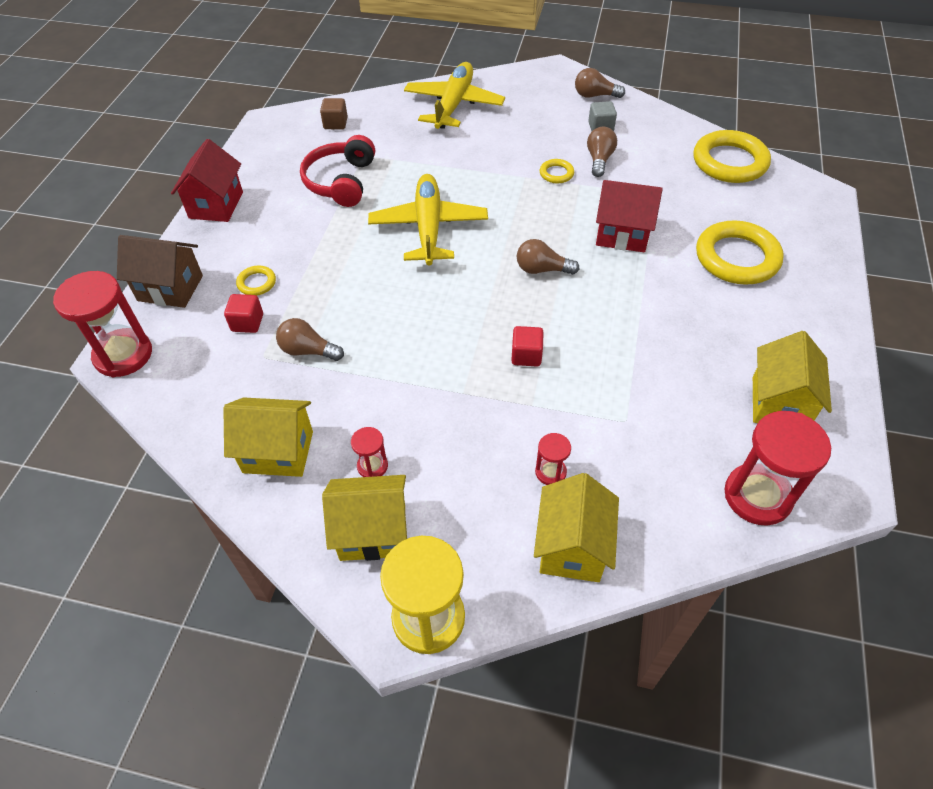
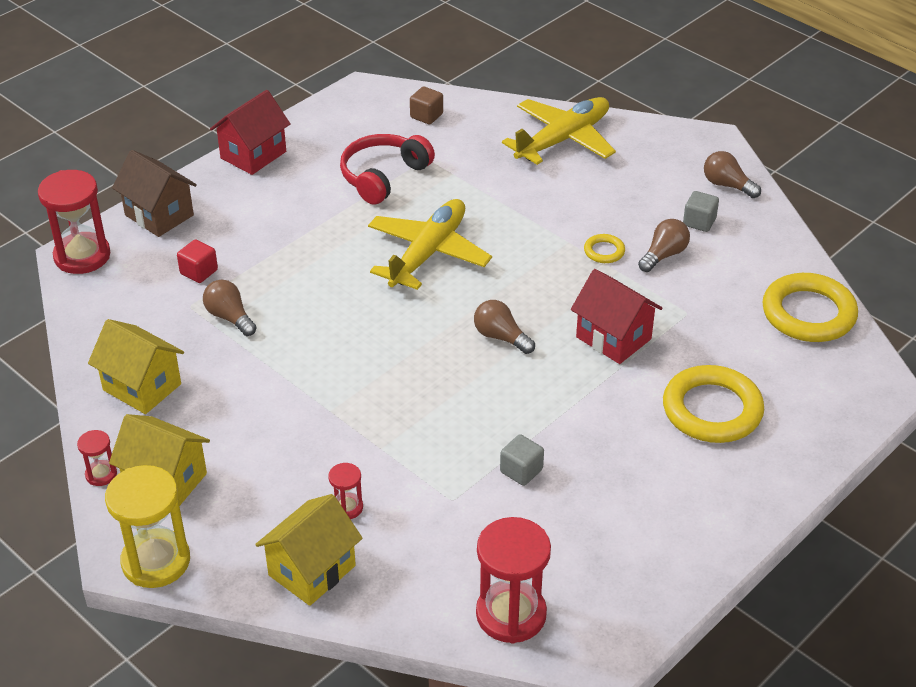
camera: 30 degrees right, 10 degrees down
yellow ring [236,266,276,296] -> none
red hourglass [351,427,388,477] -> red hourglass moved to [77,430,117,486]
red cube [511,326,544,366] -> none
yellow house [753,331,832,423] -> none
none -> grey cube [500,434,544,486]

